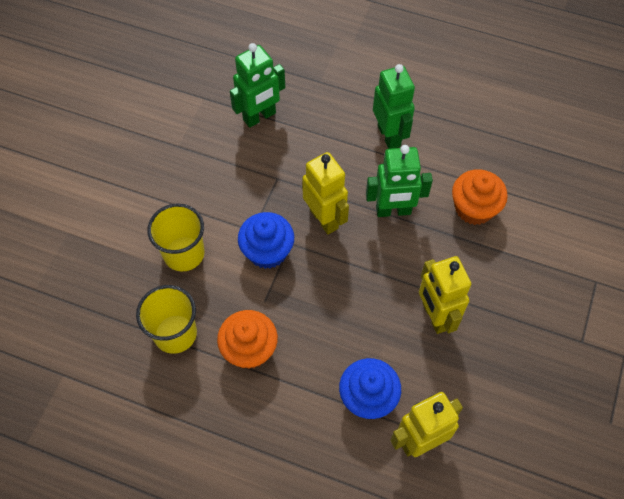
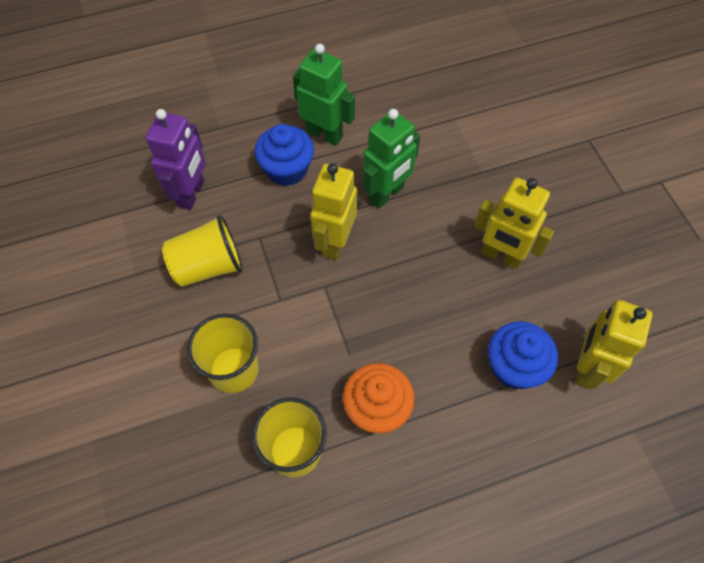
camera: 40 degrees left, 0 degrees up
green robot [230,43,285,128] -> purple robot [146,109,206,210]
blue cupcake [238,212,294,269] -> blue cupcake moved to [255,124,314,186]
yellow robot [302,152,349,234] -> yellow robot turned 90 degrees counterclockwise [310,163,357,260]
orange cupcake [452,169,508,225] -> none
none -> yellow cup [162,214,243,287]

